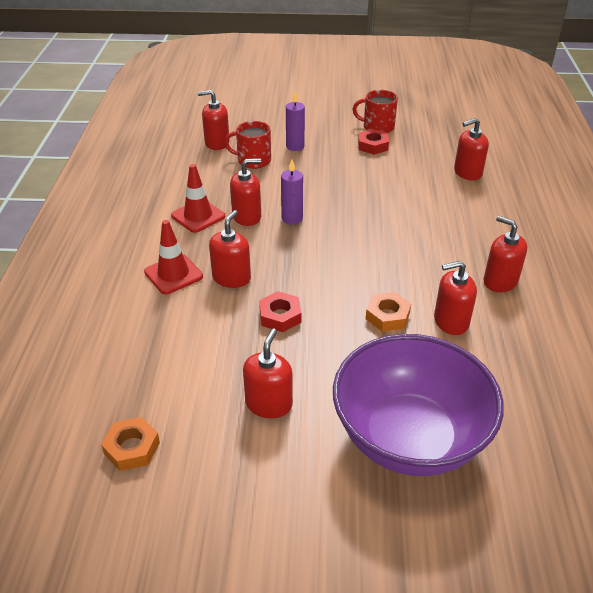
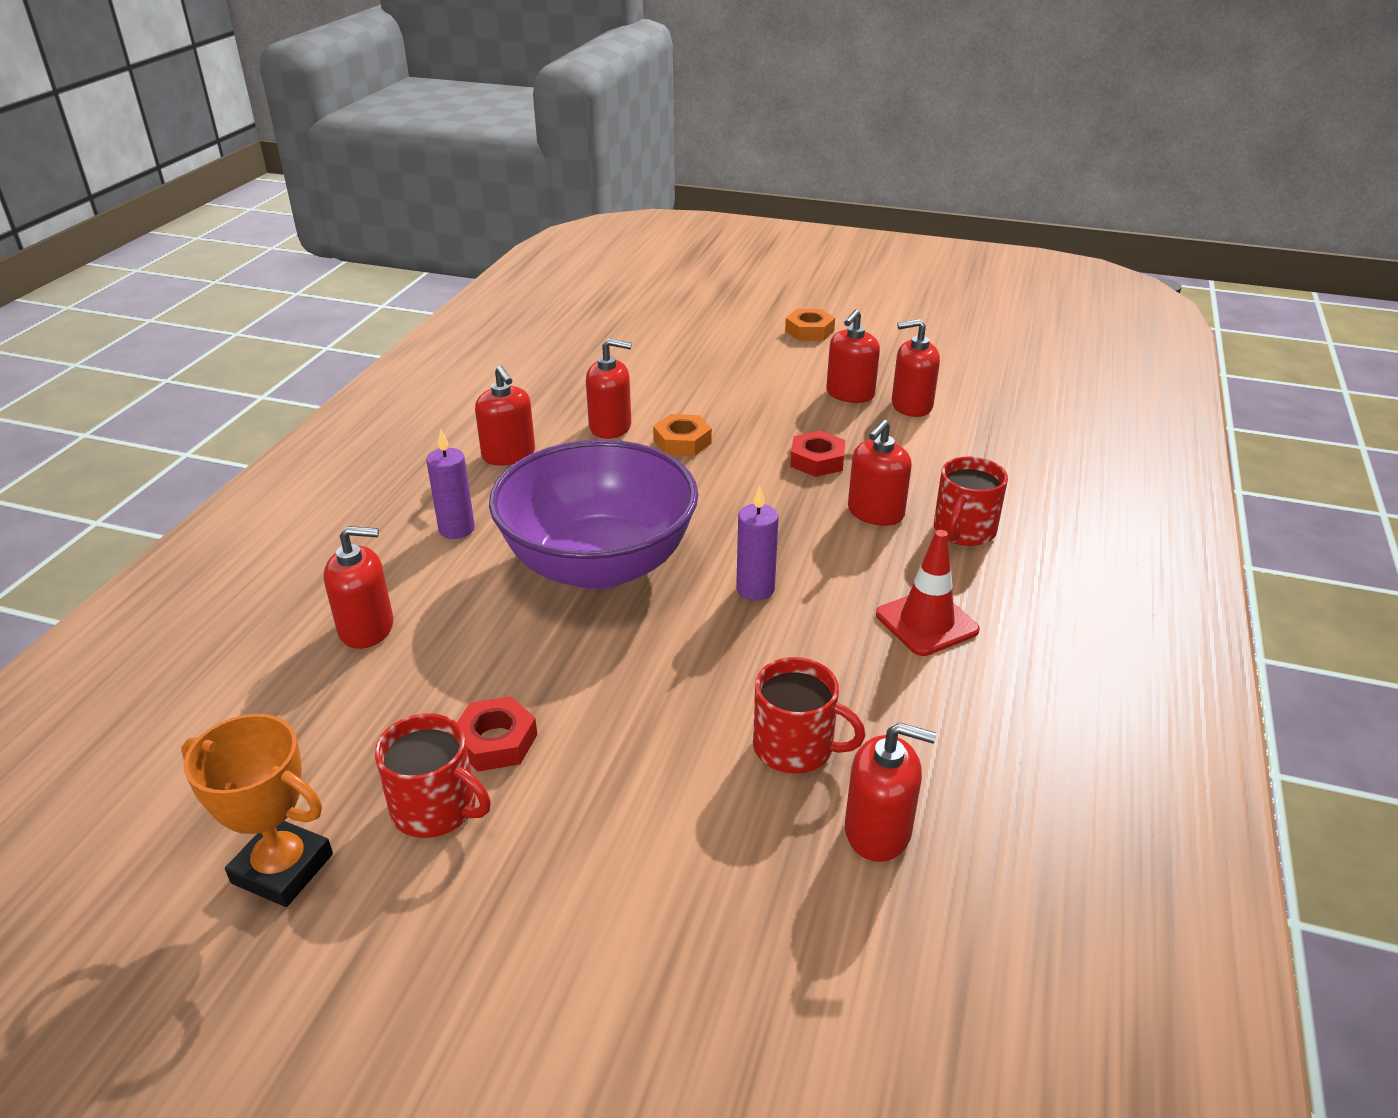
camera: 165 degrees left, 5 degrees down
orange nut [101,417,160,471] -> orange nut moved to [785,309,835,341]
red traffic cone [144,220,203,294] -> red mug [934,457,1008,546]
red soap dispenser [230,158,261,226] -> red soap dispenser moved to [892,319,940,417]
purple candle [286,91,305,151] -> purple candle moved to [426,429,475,539]
purple bowl [333,334,504,476] -> purple bowl moved to [489,439,698,590]
none -> orange trophy [181,714,333,907]

